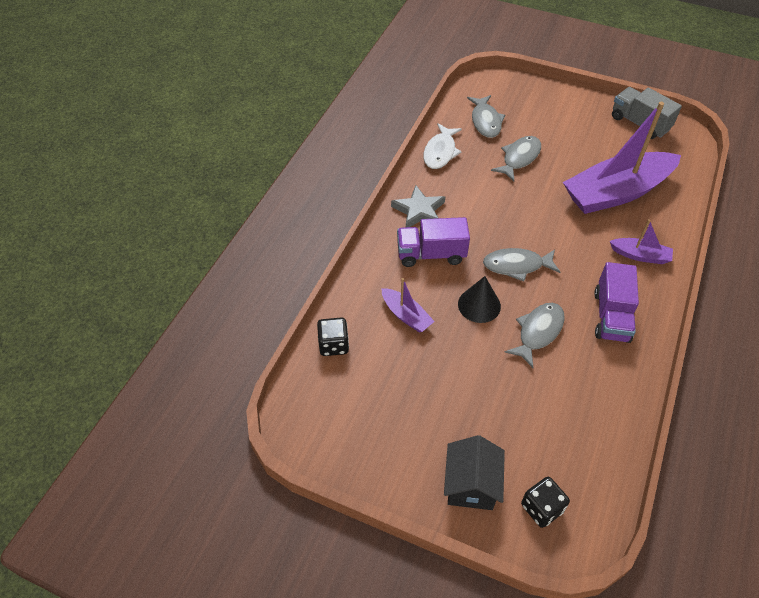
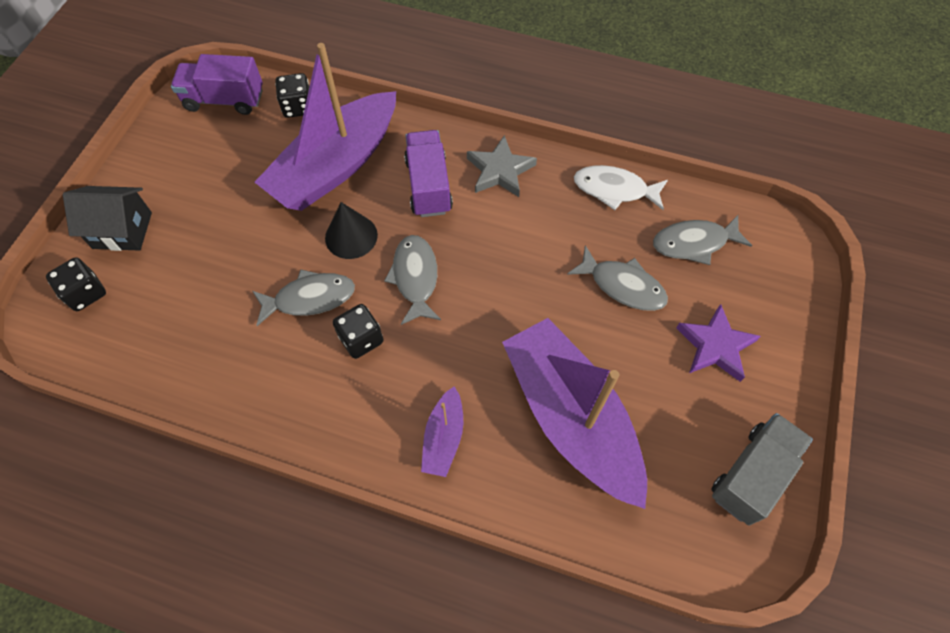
camera: 85 degrees right, 10 degrees up
purple boat [381,278,435,333] -> purple boat [255,43,396,211], size x2.25
grey fish [505,303,565,368] -> grey fish turned 45 degrees counterclockwise [253,269,355,326]
purple truck [594,262,639,343] -> purple truck moved to [171,54,263,115]
none -> black dice [333,304,384,359]
none -> purple star [676,304,761,382]

